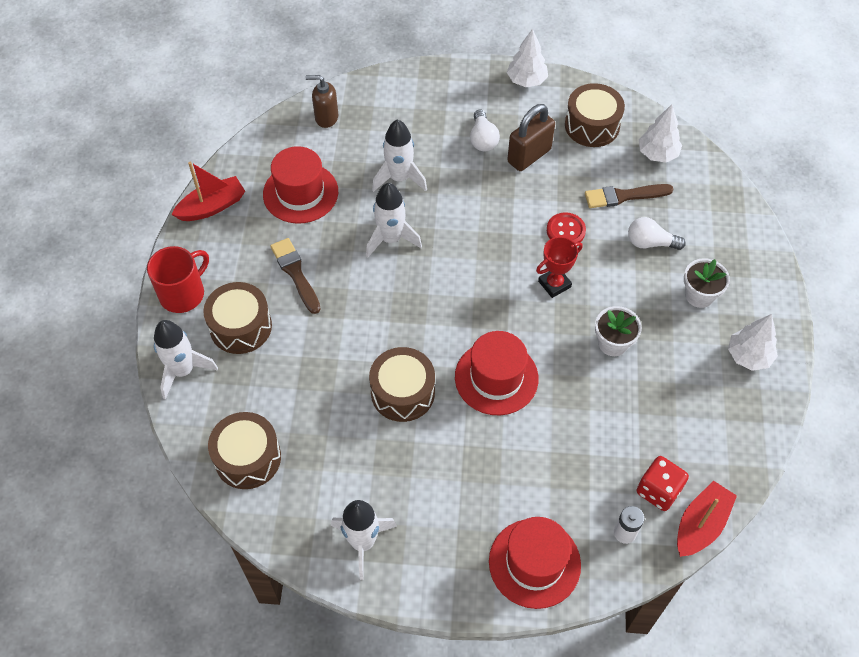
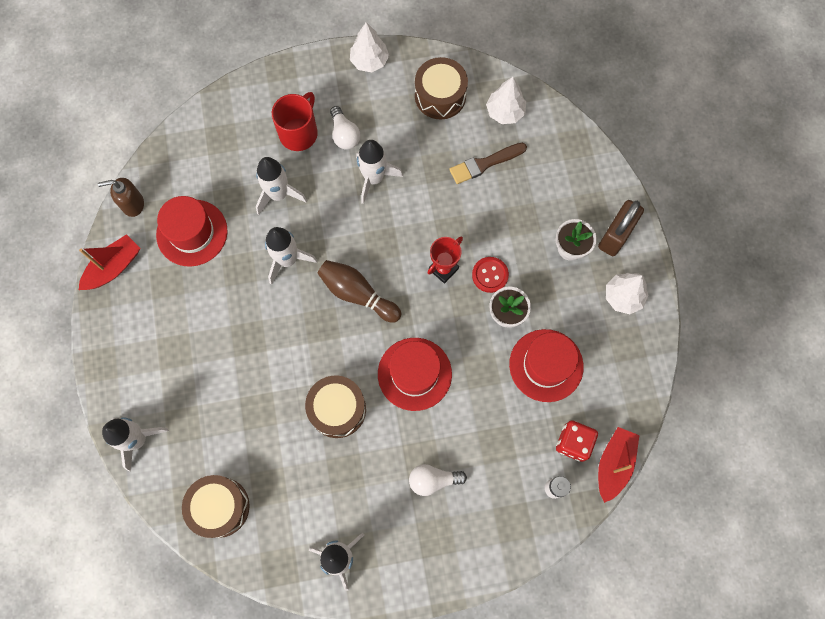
camera: 15 degrees left, 15 degrees up
red mug [147,246,209,313] -> red mug moved to [272,92,318,151]
brown drum [203,282,272,354] -> none
brown brush [271,238,321,314] -> none
brown soap dispenser [305,75,338,128] -> brown soap dispenser moved to [98,178,144,217]
red hat [489,517,581,609] -> red hat moved to [509,329,584,402]
brown padlock [507,104,555,171] -> brown padlock moved to [598,200,644,256]
red button [547,212,586,243] -> red button moved to [472,257,509,293]
white light bulb [628,217,686,250] -> white light bulb moved to [409,464,467,496]
none -> brown bowling pin [317,260,401,323]
none -> white rocket [356,140,403,204]

